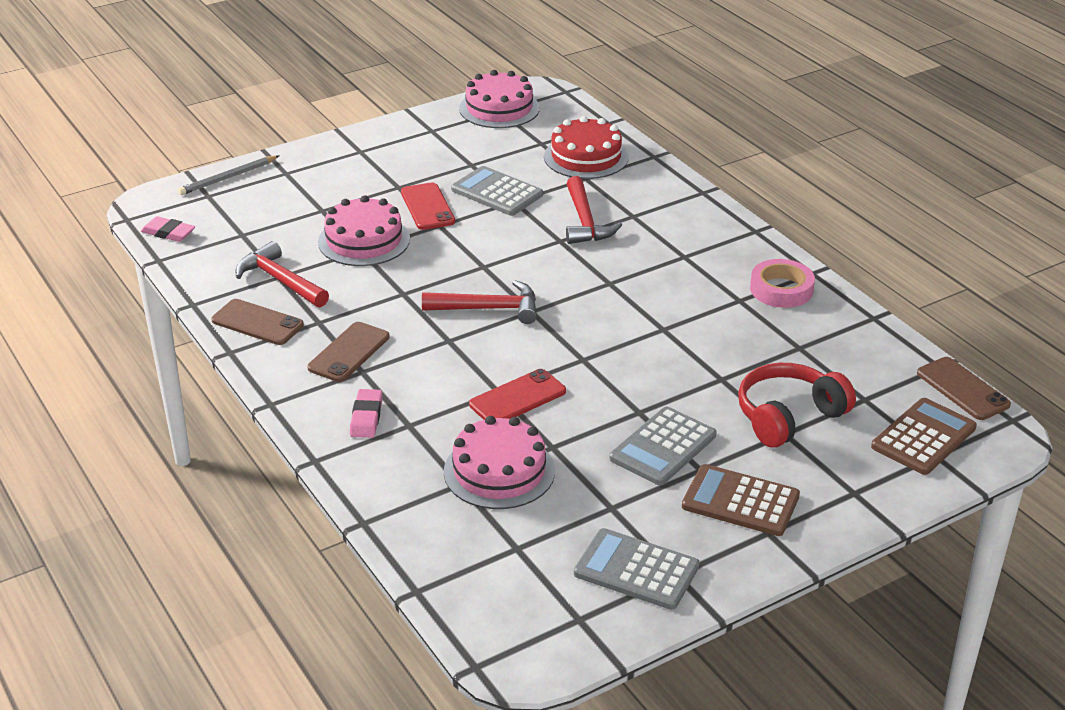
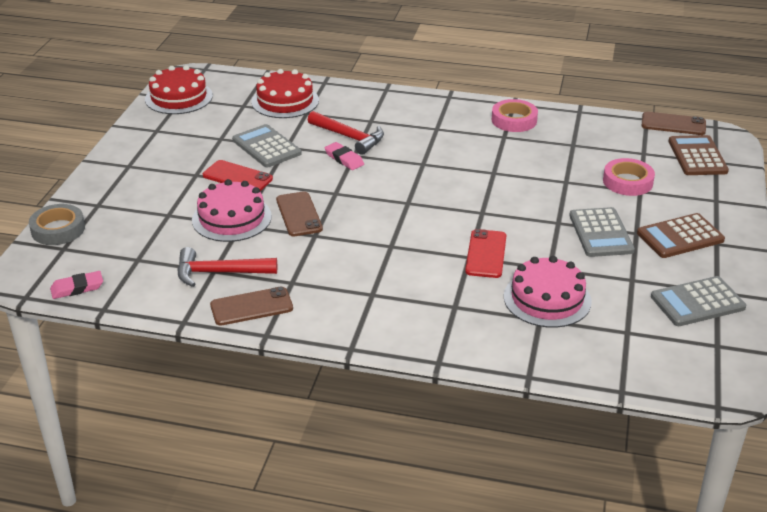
camera: 45 degrees left, 0 degrees up
grey pencil [178,156,279,195] -> grey tape [29,204,85,245]
brown phone [307,322,390,382] -> brown phone moved to [276,191,323,236]
pink eraser [350,389,383,438] -> pink eraser moved to [325,142,364,170]
red hammer [422,280,537,324] -> none
grey calculator [451,166,543,216] -> grey calculator turned 60 degrees clockwise [232,124,302,167]
pink cake [459,70,540,128] -> red cake [145,65,213,114]
red headphones [738,363,856,448] -> pink tape [603,158,655,196]

